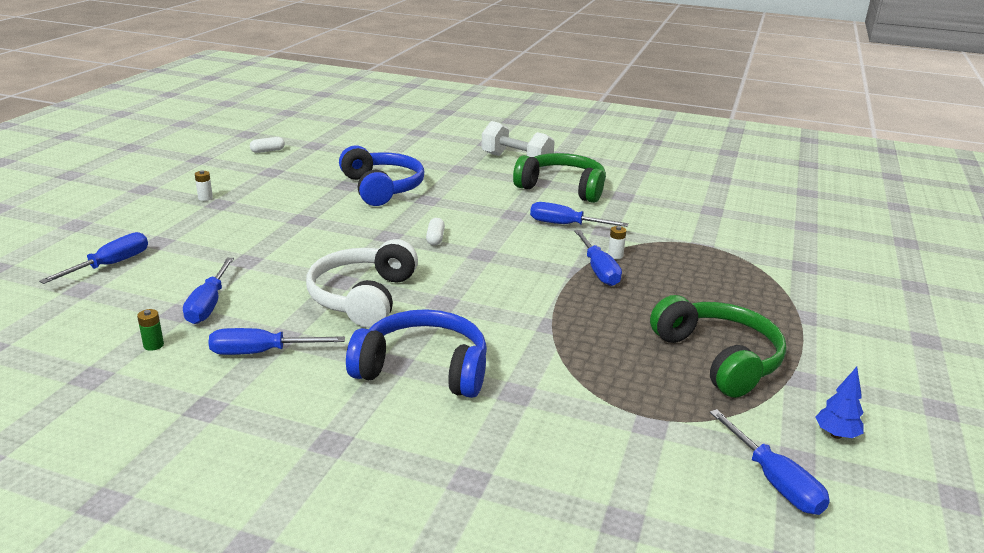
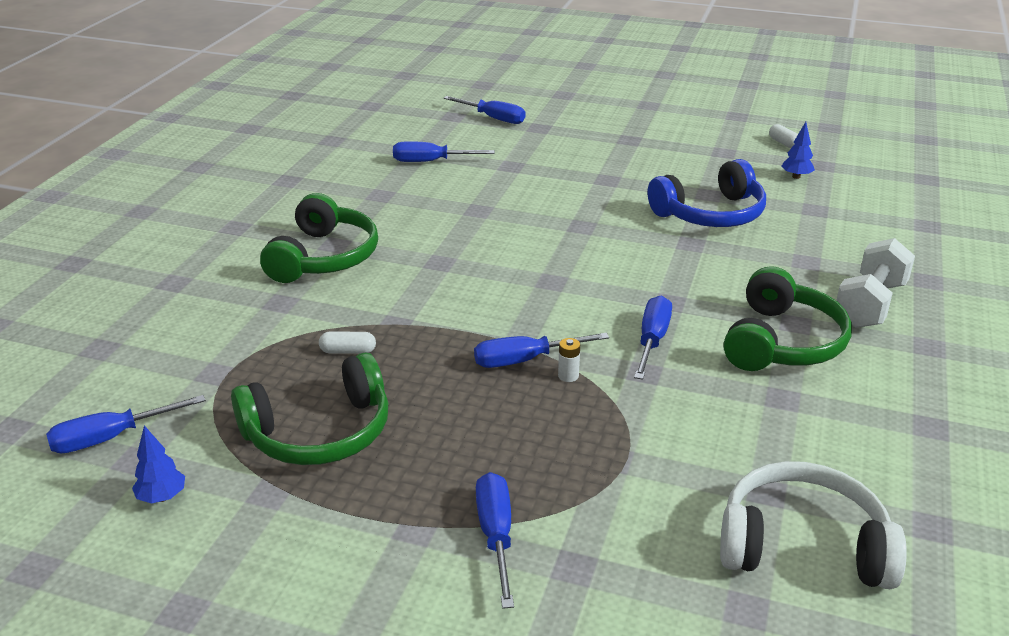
camera: 90 degrees right, 5 degrees up
green battery [137,309,164,351] -> none
white battery [195,170,213,201] -> none
blue screwdriver [208,328,345,355] -> blue screwdriver moved to [476,472,514,609]
white headphones [306,239,418,328] -> white headphones moved to [720,461,907,589]
blue headphones [346,309,487,398] -> green headphones [260,193,378,283]
white capsule [426,218,445,245] -> white capsule moved to [319,332,376,354]
none -> blue tree [781,122,815,179]

